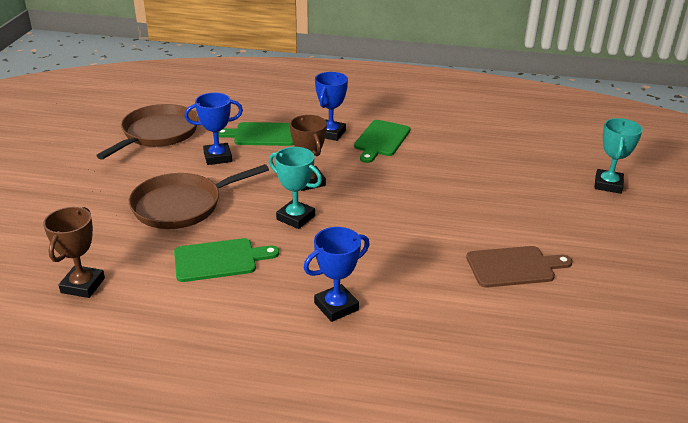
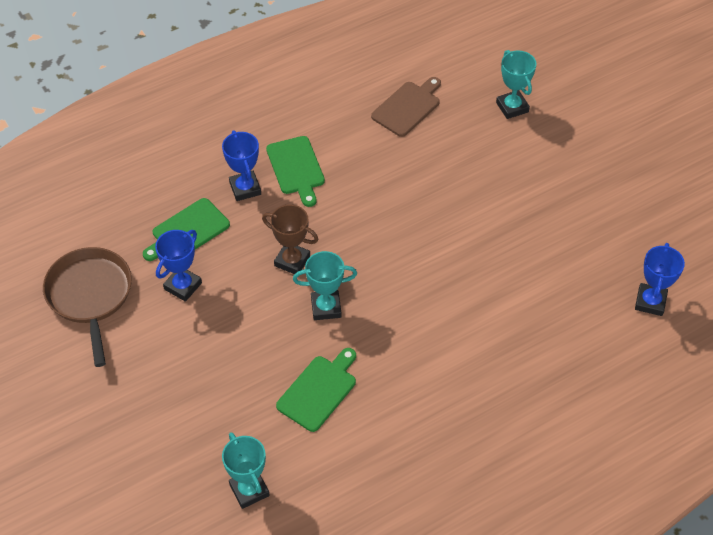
camera: 40 degrees left, 20 degrees up
brown trophy [43,207,105,298] -> turquoise trophy [222,432,270,509]
brown pan [129,164,269,229] -> none
blue trophy [303,227,370,322] -> blue trophy moved to [635,243,685,316]
brown cutting board [466,246,573,288] -> brown cutting board moved to [371,77,441,137]

